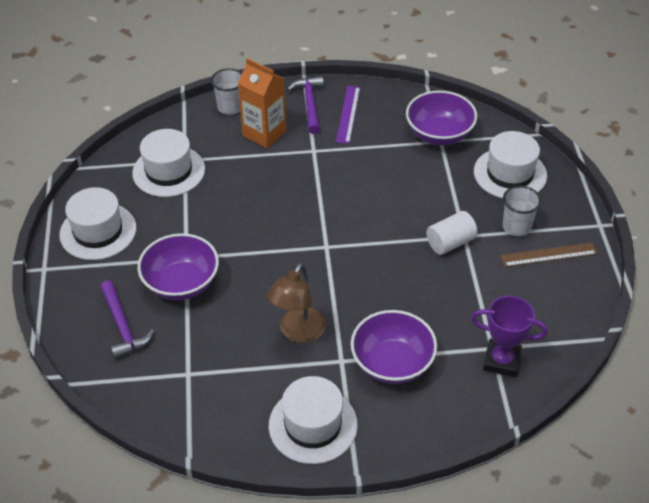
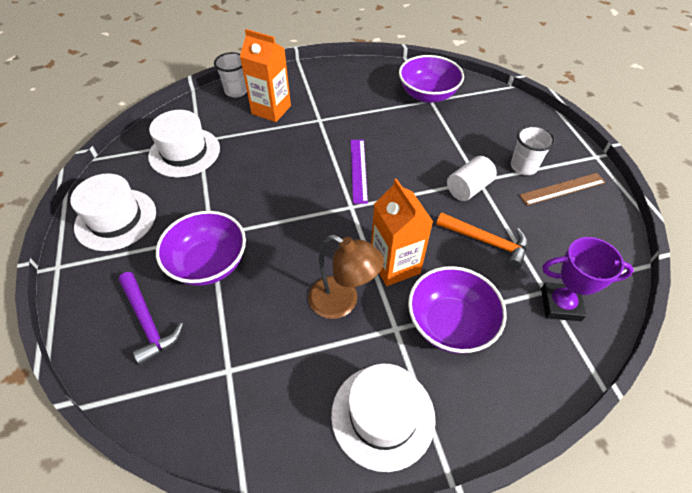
camera: 10 degrees left, 5 degrees up
brown lamp [267,263,326,343] -> brown lamp turned 75 degrees counterclockwise [308,235,384,319]
purple hammer [287,76,324,134] -> none
purple ruler [336,86,360,144] -> purple ruler moved to [351,140,368,204]
white hat [474,131,547,198] -> none
none -> orange carton [371,179,433,286]
none -> orange hammer [436,212,528,269]

